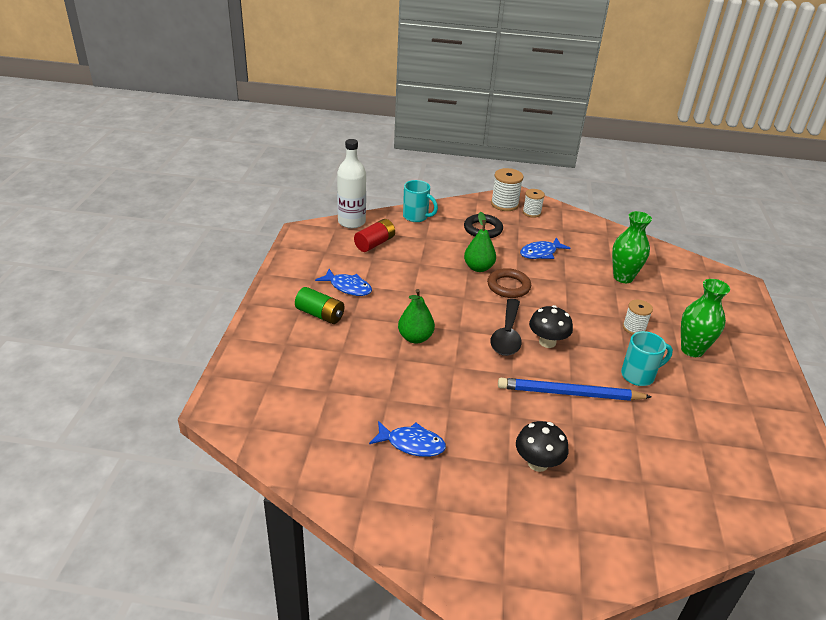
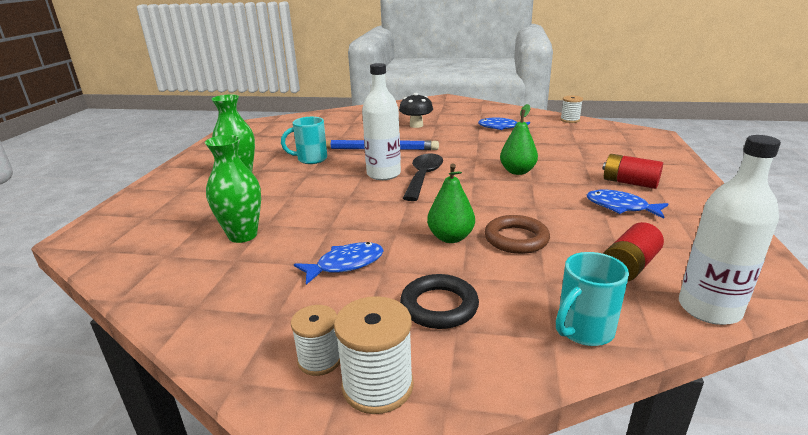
camera: 175 degrees left, 10 degrees down
green battery [295,287,344,324] -> red battery [603,154,663,189]
turquoise mug [403,180,438,222] -> turquoise mug turned 75 degrees counterclockwise [556,252,629,346]
brown ring [487,268,531,298] -> brown ring moved to [484,215,550,254]
black mushroom [529,305,573,348] -> white bottle [362,63,401,180]
white spool [623,300,653,335] -> white spool moved to [560,96,583,123]

